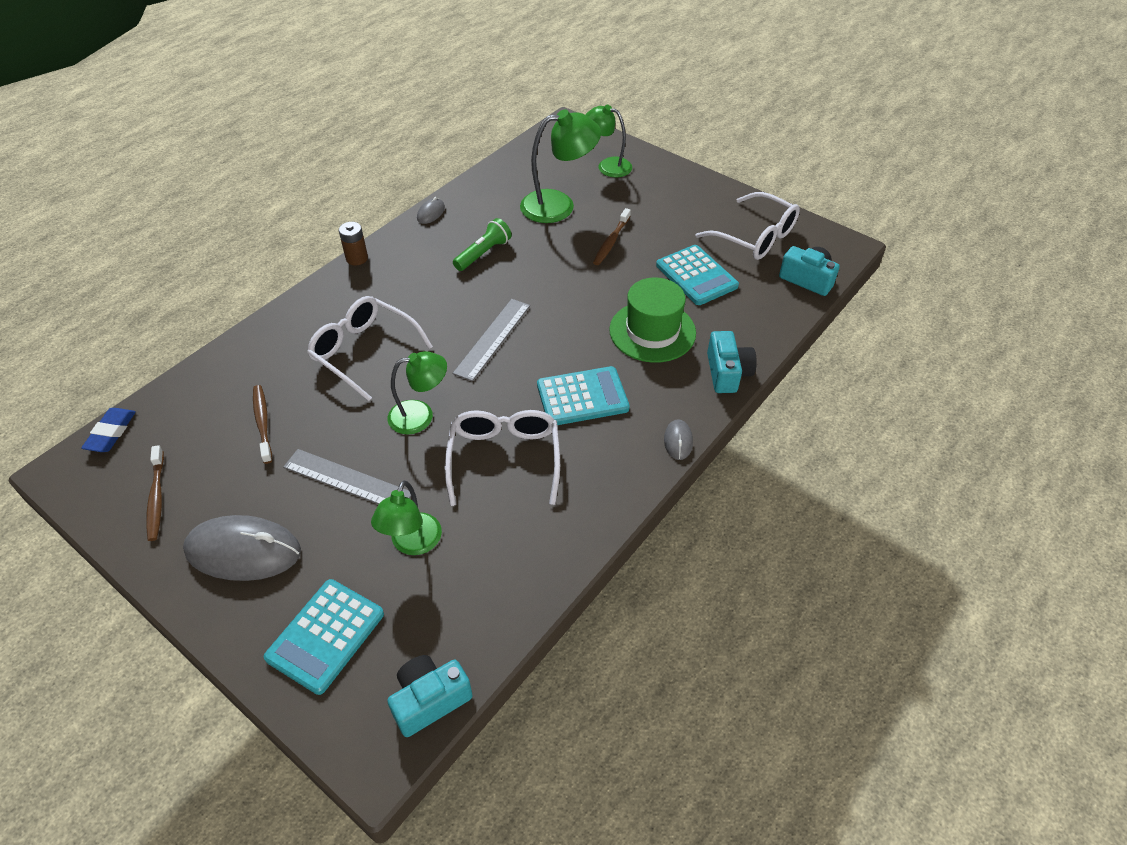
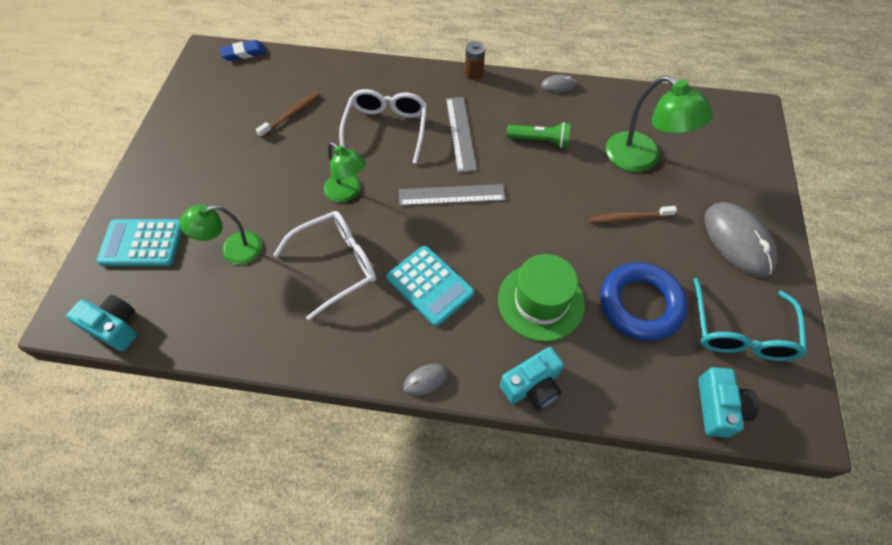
camera: 60 degrees right, 10 degrees up
brown toothbrush [146,445,164,541] -> none
grey mouse [183,515,301,581] -> grey mouse moved to [705,202,778,277]
grey ruler [283,449,411,505] -> grey ruler moved to [446,97,477,173]
green lamp [586,105,632,177] -> none
turquoise calculator [656,245,739,305] -> blue ring [600,262,688,341]
white glasses [696,192,800,260] -> turquoise glasses [693,278,807,361]

